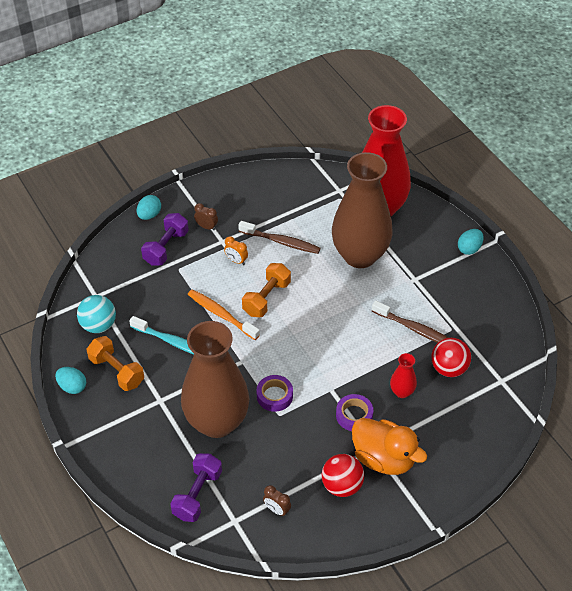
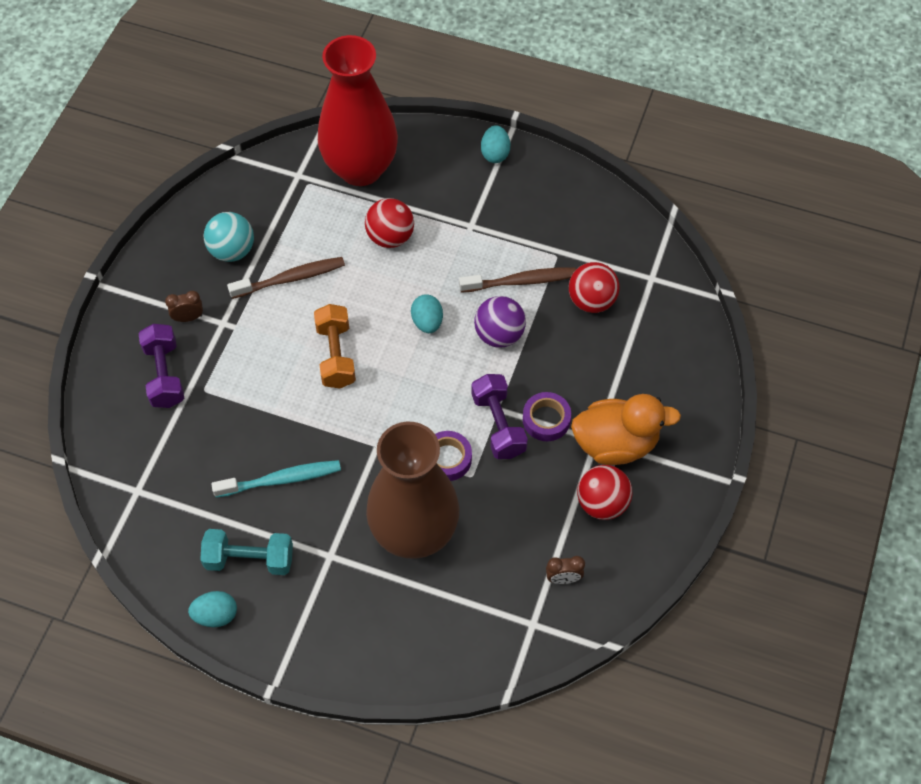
camera: 40 degrees left, 10 degrees up
turquoise ball [77,295,116,333] -> turquoise ball moved to [204,212,254,262]
orange dumbbell [87,336,144,391] -> turquoise dumbbell [200,529,293,575]
turquoise egg [137,195,161,220] -> turquoise egg moved to [411,294,443,333]
purple dumbbell [170,453,222,522] -> purple dumbbell moved to [471,374,528,459]
orange toothbrush [187,289,260,340] -> none
orange clock [224,236,248,265] -> none
brown vase [332,152,393,268] -> red ball [365,198,414,248]
red vase [390,353,417,398] -> none
none -> purple ball [474,296,526,348]

